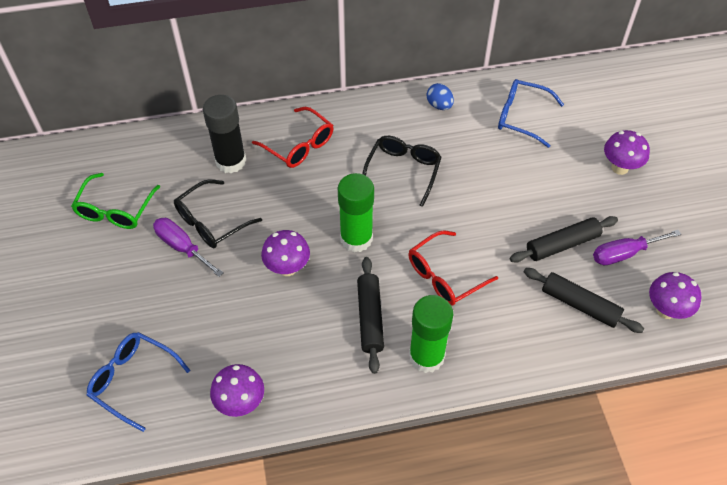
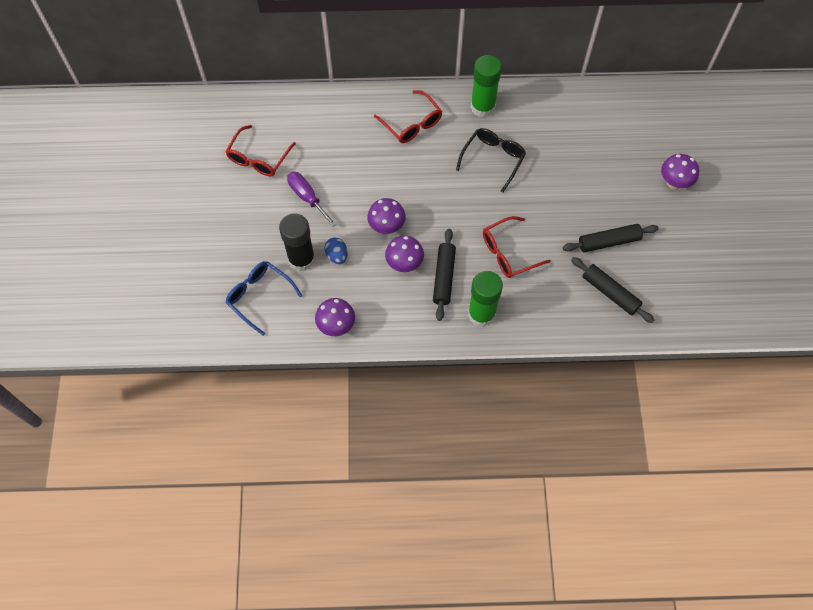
camera: 10 degrees right, 10 degrees up
green glasses [71,173,160,229] -> red glasses [225,125,296,176]
black glasses [174,179,262,248] -> none
black glue stick [203,95,246,173] -> black glue stick moved to [279,213,315,271]
green glue stick [338,173,374,252] -> green glue stick moved to [471,55,502,117]
blue egg [427,83,454,110] -> blue egg moved to [324,237,348,264]
blue glasses [498,79,564,148] -> none
purple screwdriver [593,230,681,265] -> none
purple mushroom [649,272,701,319] -> purple mushroom moved to [385,236,424,272]

